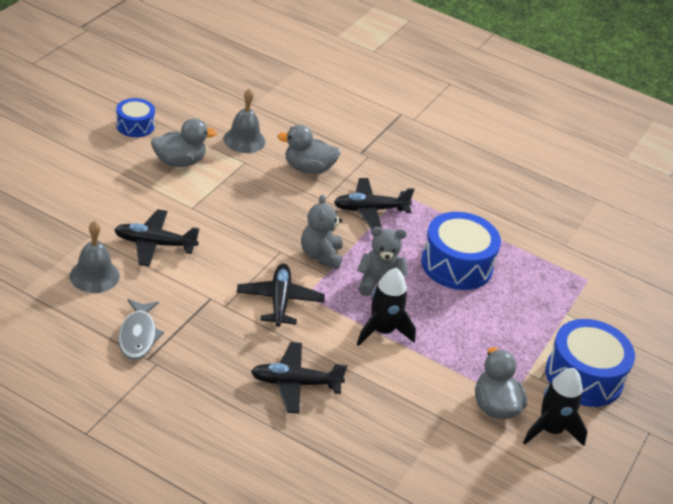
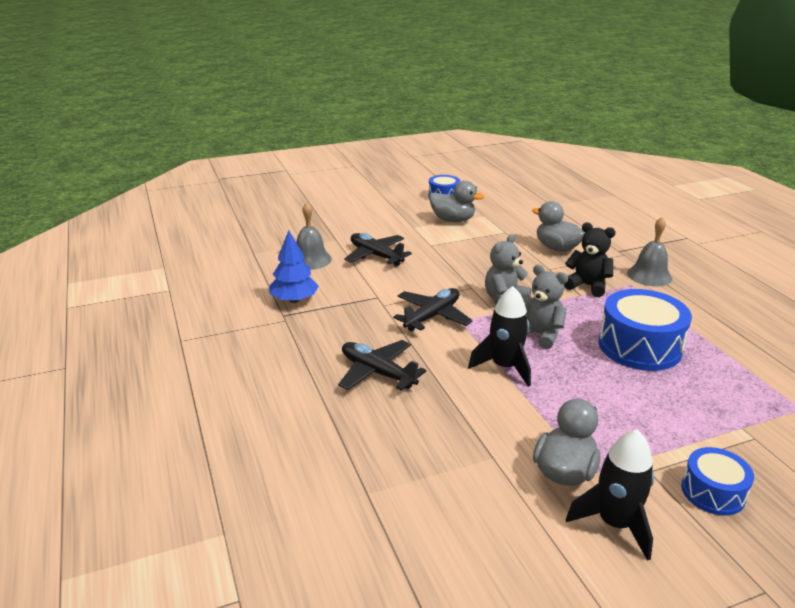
camera: 45 degrees right, 10 degrees down
grey fish [118,299,164,360] -> blue tree [270,231,319,303]
grey bell [223,88,265,153] -> grey bell moved to [627,217,672,287]
black plane [334,178,415,229] -> black teddy bear [564,222,616,297]
blue drum [545,319,635,407] -> blue drum [681,447,754,516], size x0.57

